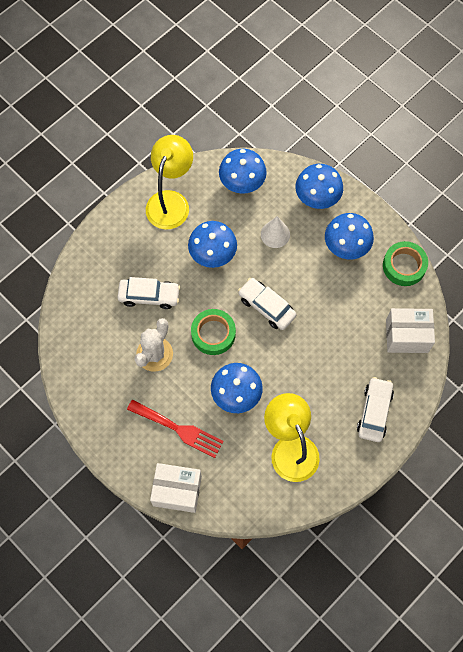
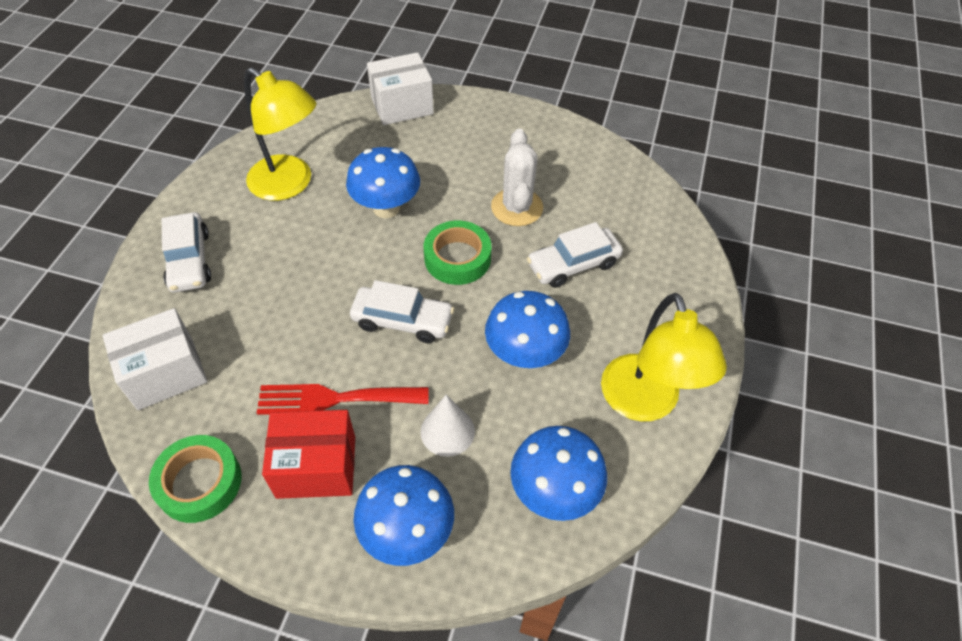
camera: 150 degrees right, 15 degrees down
red fork [127,400,224,458] -> red fork moved to [257,384,429,415]
blue mushroom [325,213,374,259] -> red box [262,410,355,499]

